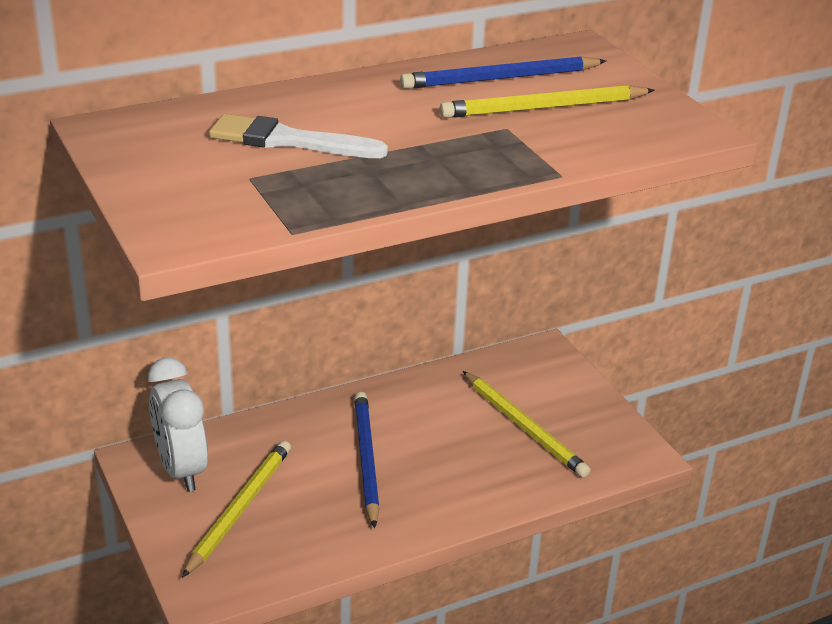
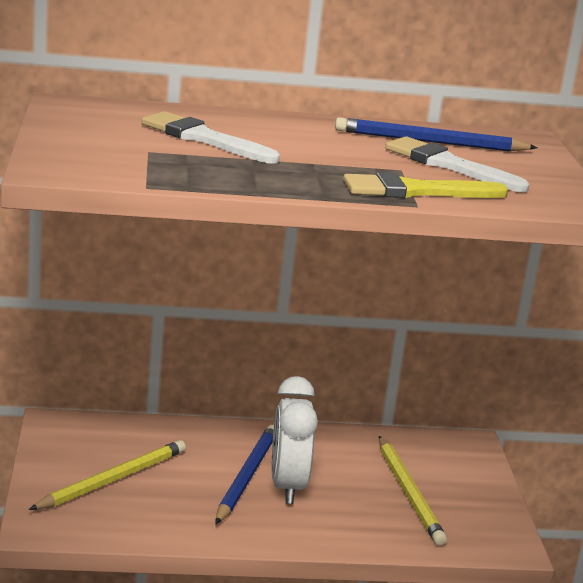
camera: 20 degrees right, 10 degrees down
white clock [148,358,208,492] -> white clock moved to [272,376,318,504]
yellow pencil [439,85,655,118] -> white brush [385,136,529,192]
none -> yellow brush [343,172,508,198]

